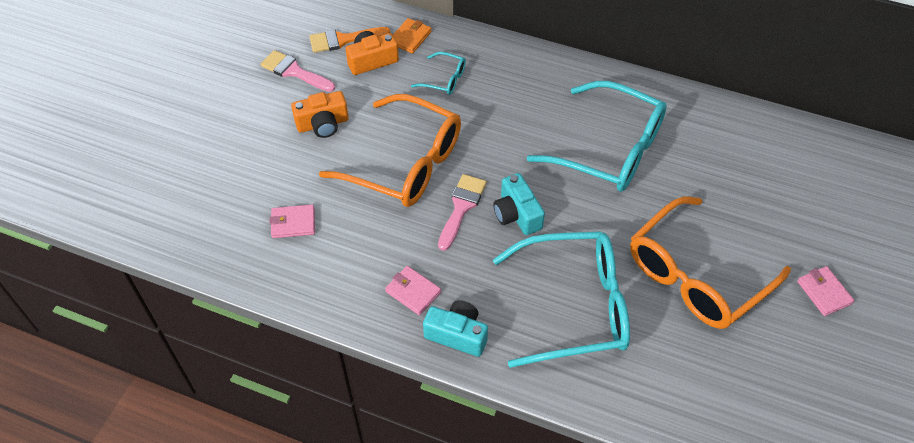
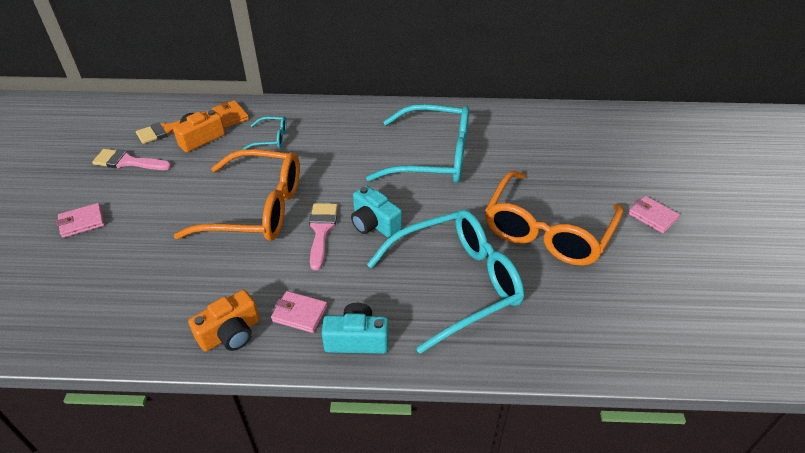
camera: 20 degrees left, 10 degrees down
pink wallet [269,204,315,238] -> pink wallet moved to [57,203,105,238]
orange camera [291,91,349,138] -> orange camera moved to [188,290,260,352]
orange wallet [393,18,431,54] -> orange wallet turned 45 degrees counterclockwise [212,100,249,128]

